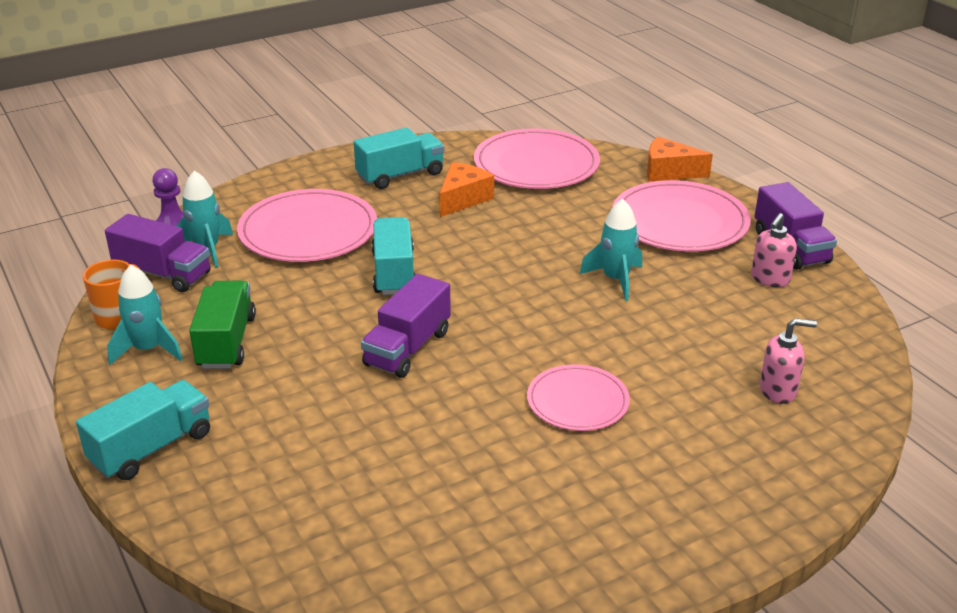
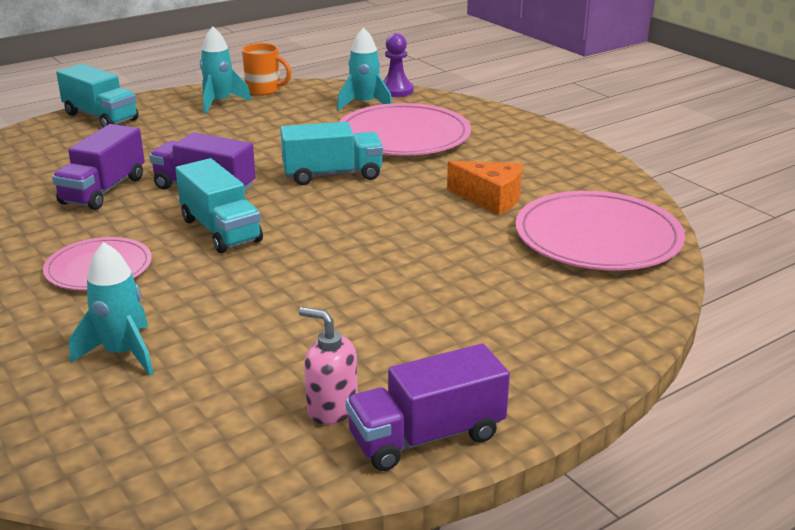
camera: 85 degrees right, 5 degrees down
purple truck [105,214,211,292] -> purple truck moved to [52,124,145,210]
green truck [189,281,256,369] -> none
turquoise truck [354,127,444,189] -> turquoise truck moved to [175,158,263,253]
turquoise rocket [580,199,642,301] -> turquoise rocket moved to [69,242,154,376]
pink plate [612,180,751,252] -> none
orange cheese [647,137,713,181] -> none
pink soap dispenser [760,318,817,404] -> none

